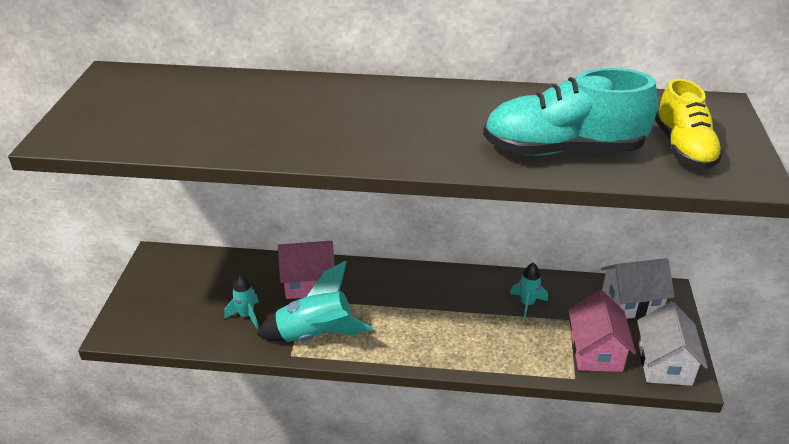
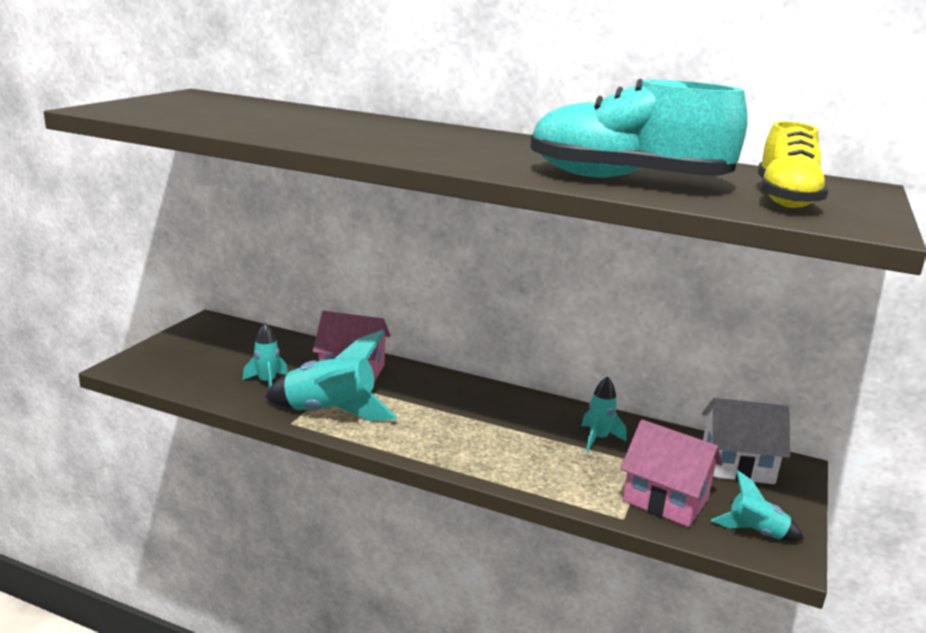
camera: 15 degrees right, 15 degrees down
pink house [568,290,636,372] -> pink house turned 75 degrees counterclockwise [620,419,722,527]
white house [637,302,708,386] -> turquoise rocket [711,470,804,541]

